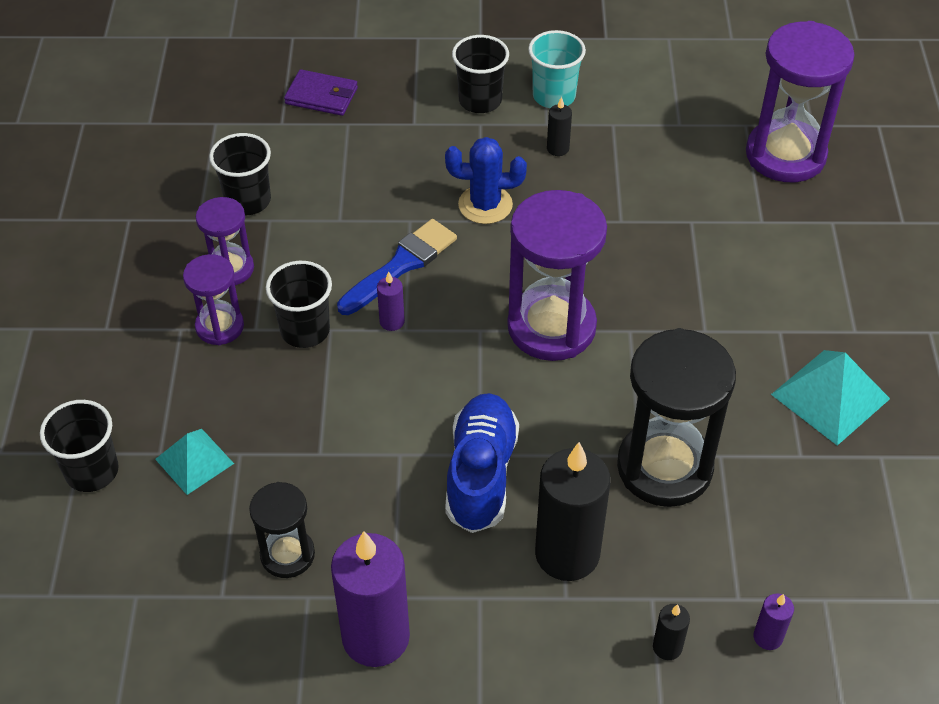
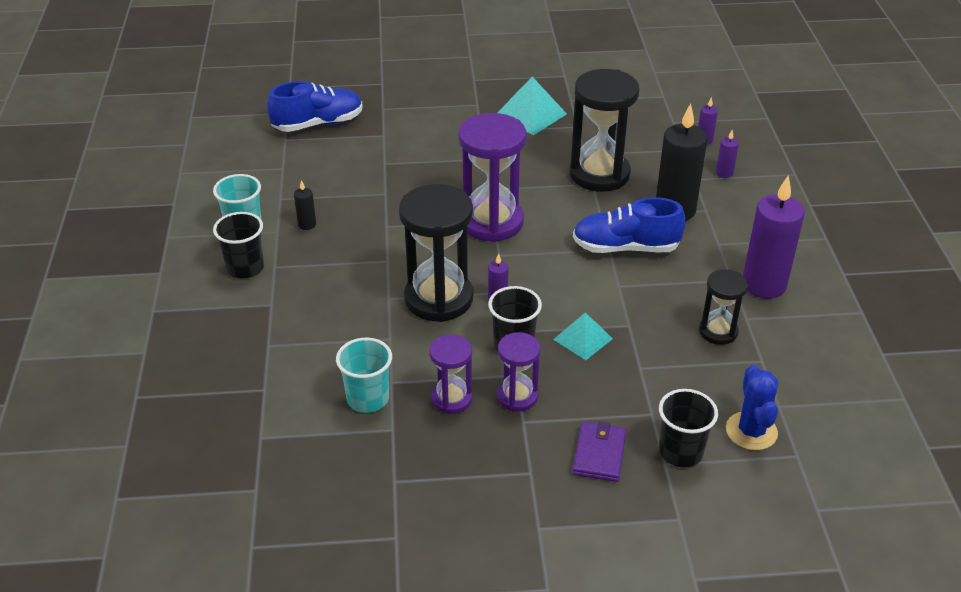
camera: 95 degrees left, 10 degrees down
turquoise pyramid [155,429,234,495] -> turquoise pyramid moved to [553,313,613,360]
black cup [209,133,271,215] -> turquoise cup [336,338,392,413]
purple wallet [284,69,358,116] -> purple wallet moved to [573,421,627,482]
blue brush [337,219,457,315] -> black hourglass [399,184,473,322]
blue cactus [445,137,527,224] -> blue cactus moved to [726,365,778,450]
black candle [653,604,690,660] -> purple candle [716,130,739,178]
purple hourglass [746,21,855,182] -> blue shoe [267,81,363,132]

